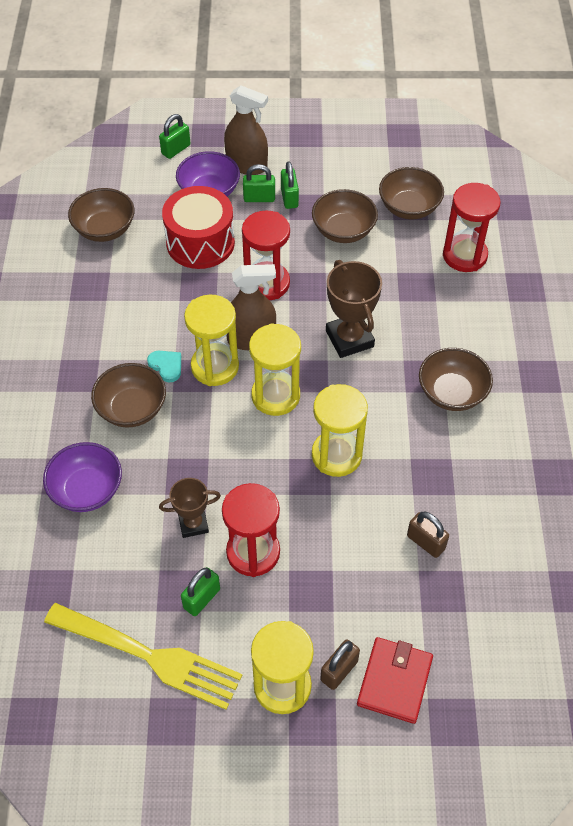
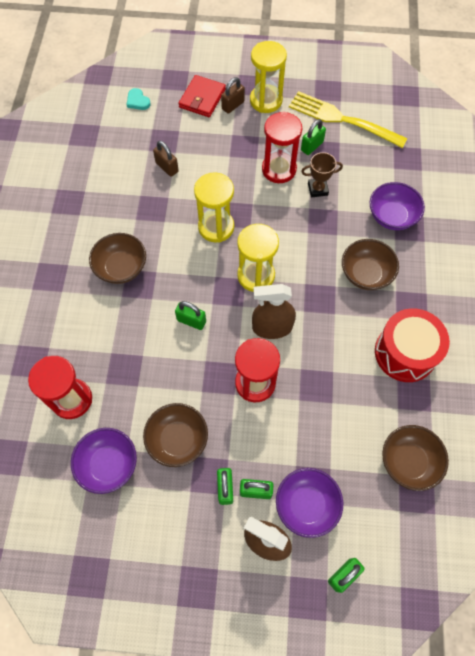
camera: 175 degrees left, 10 degrees up
turquoise heart [147,351,181,383] -> turquoise heart moved to [127,88,150,110]
red drum [162,186,235,269] -> red drum moved to [375,308,450,382]
yellow hourglass [184,295,239,386] -> none
brown trophy [326,260,382,358] -> green padlock [175,301,206,330]
brown bowl [379,167,444,219] -> purple bowl [71,428,137,494]

